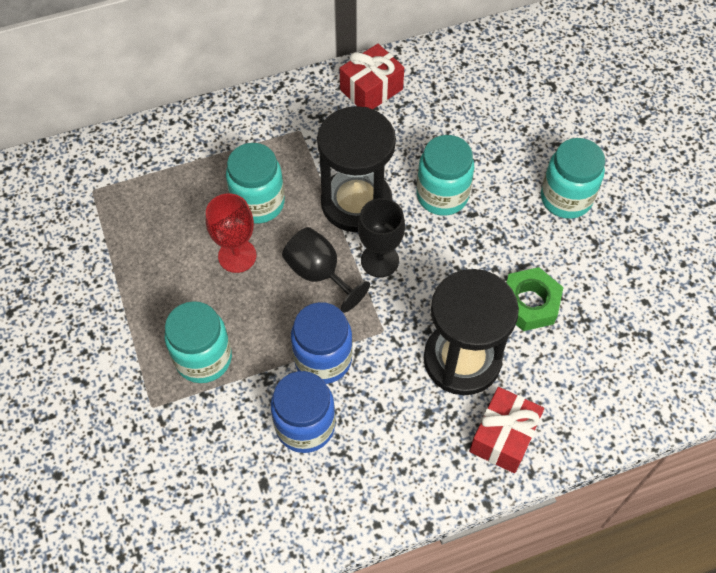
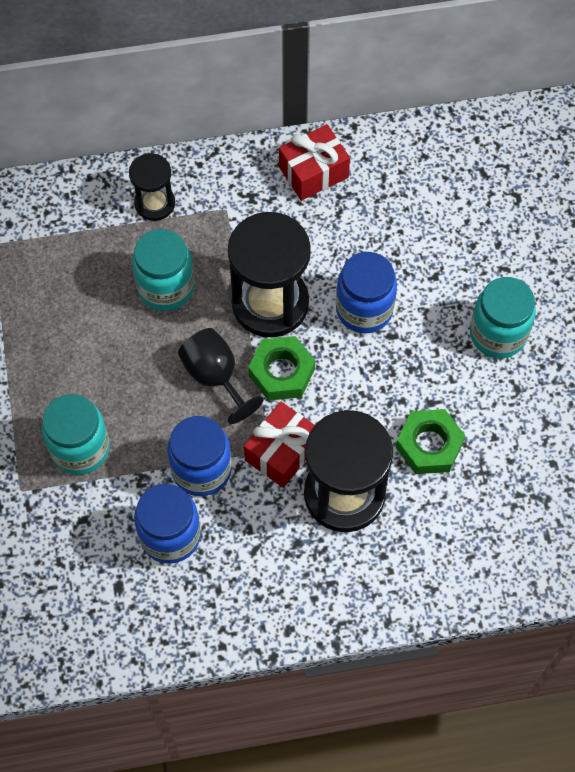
camera: 10 degrees right, 5 degrees up
red goblet [206,193,256,273] -> none
black goblet [358,198,405,277] -> green nut [248,336,315,401]
turquoise jar [417,135,474,216] -> blue jar [336,252,397,334]
red gift [469,387,544,473] -> red gift moved to [244,401,315,488]
none -> black hourglass [129,153,175,221]

